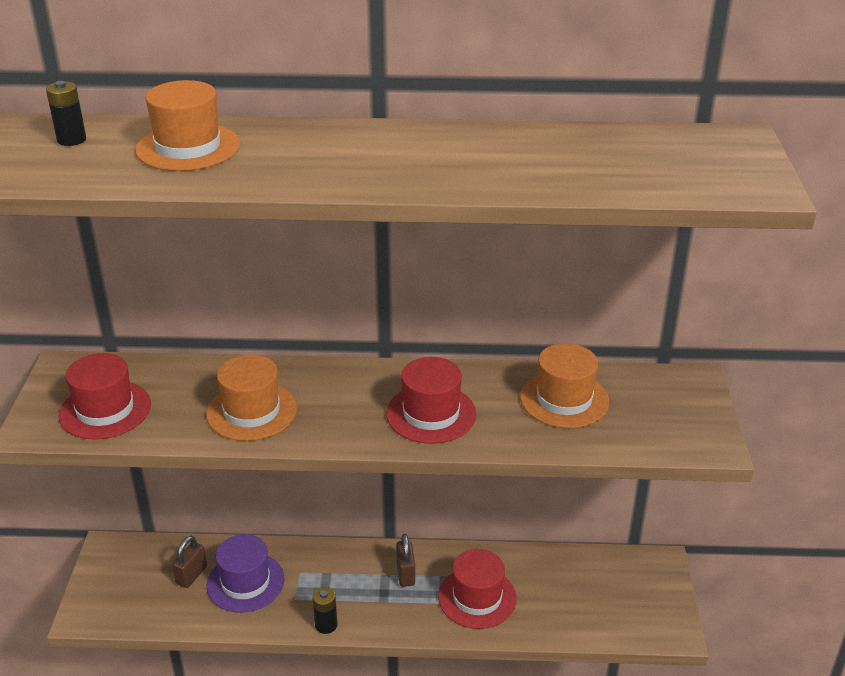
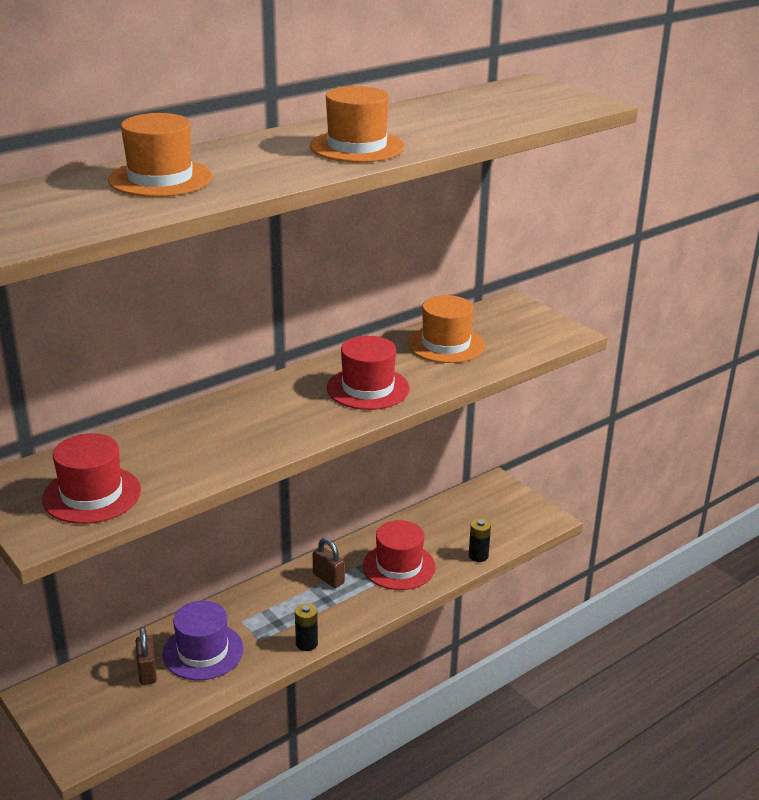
camera: 40 degrees left, 5 degrees down
black battery [46,81,86,146] -> black battery moved to [469,519,491,562]
orange hat [206,354,297,441] -> orange hat moved to [310,86,405,162]

